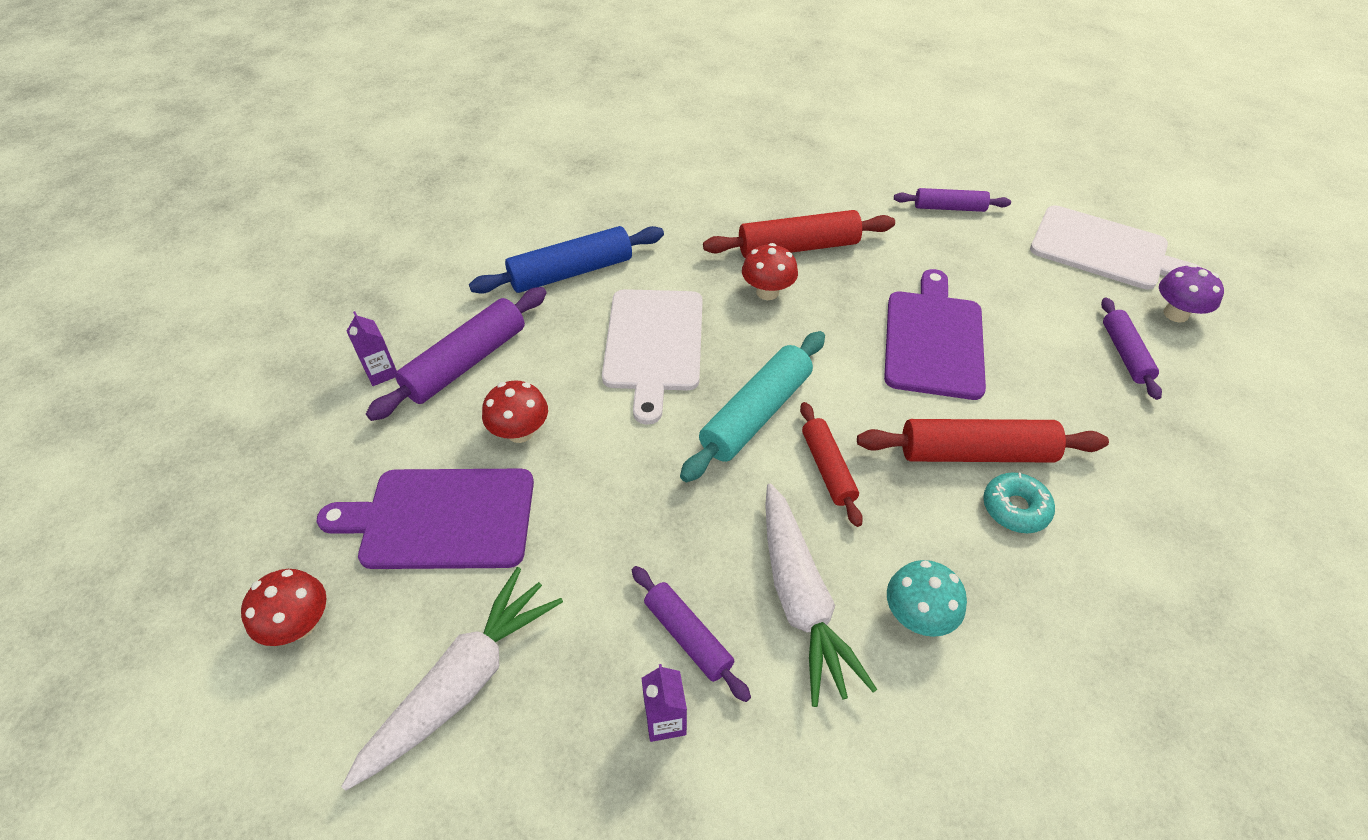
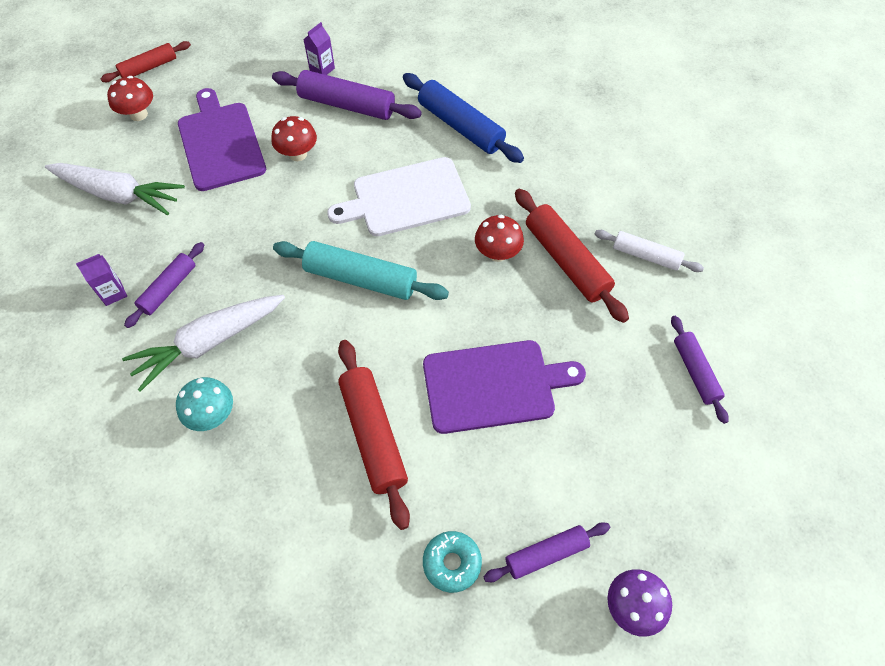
camera: 70 degrees right, 10 degrees up
red rolling pin [800,402,863,527] -> red rolling pin moved to [100,41,191,82]
turquoise donut [983,472,1055,533] -> turquoise donut moved to [423,531,482,593]
white cutting board [1030,205,1202,289] -> none
none -> white rolling pin [595,230,704,272]

